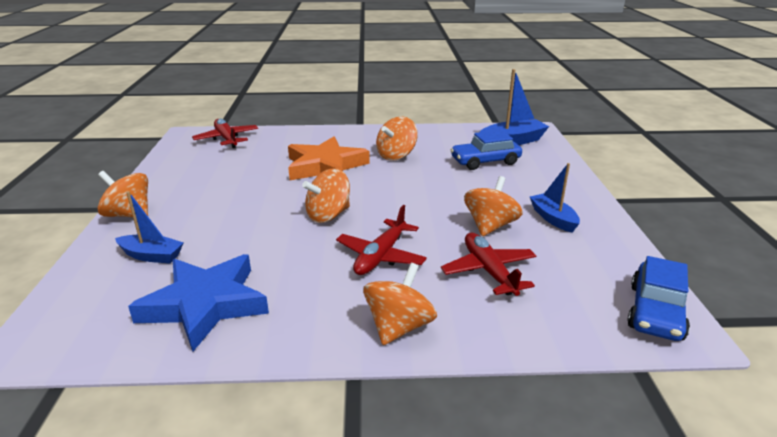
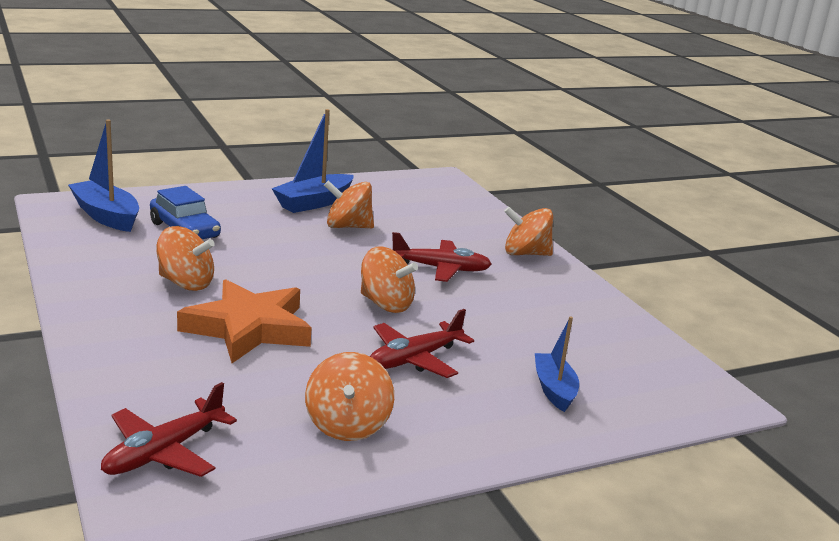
camera: 115 degrees left, 5 degrees down
orange spinning top [98,171,148,217] -> orange spinning top moved to [305,352,394,441]
blue star [128,254,269,351] -> none
red plane [441,233,536,296] -> red plane moved to [370,309,474,378]
blue boat [530,163,580,233] -> blue boat [271,109,354,213], size x1.51
blue car [627,256,690,341] -> none

